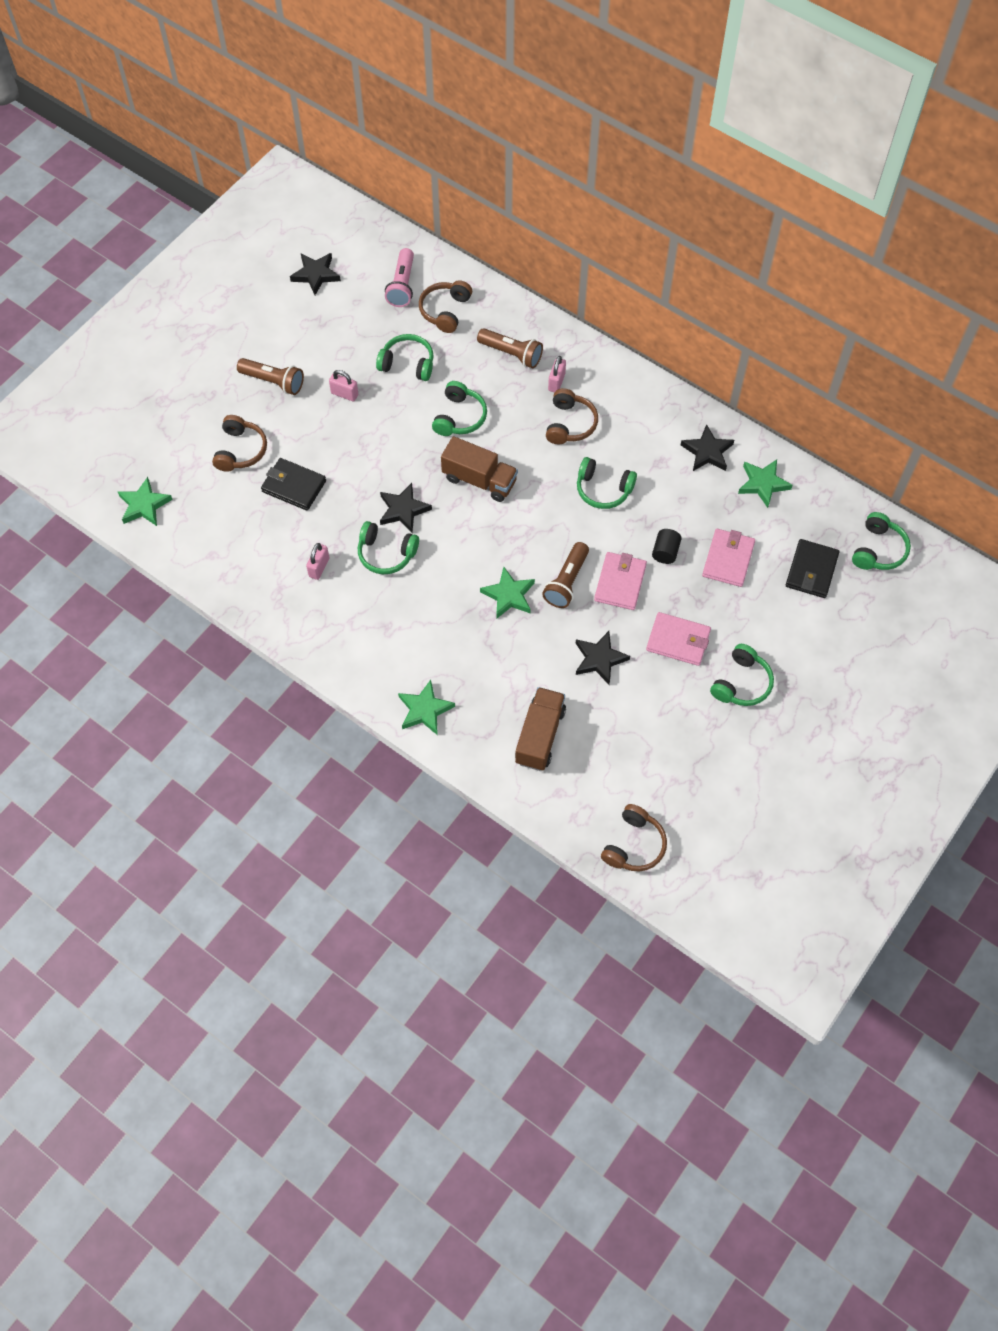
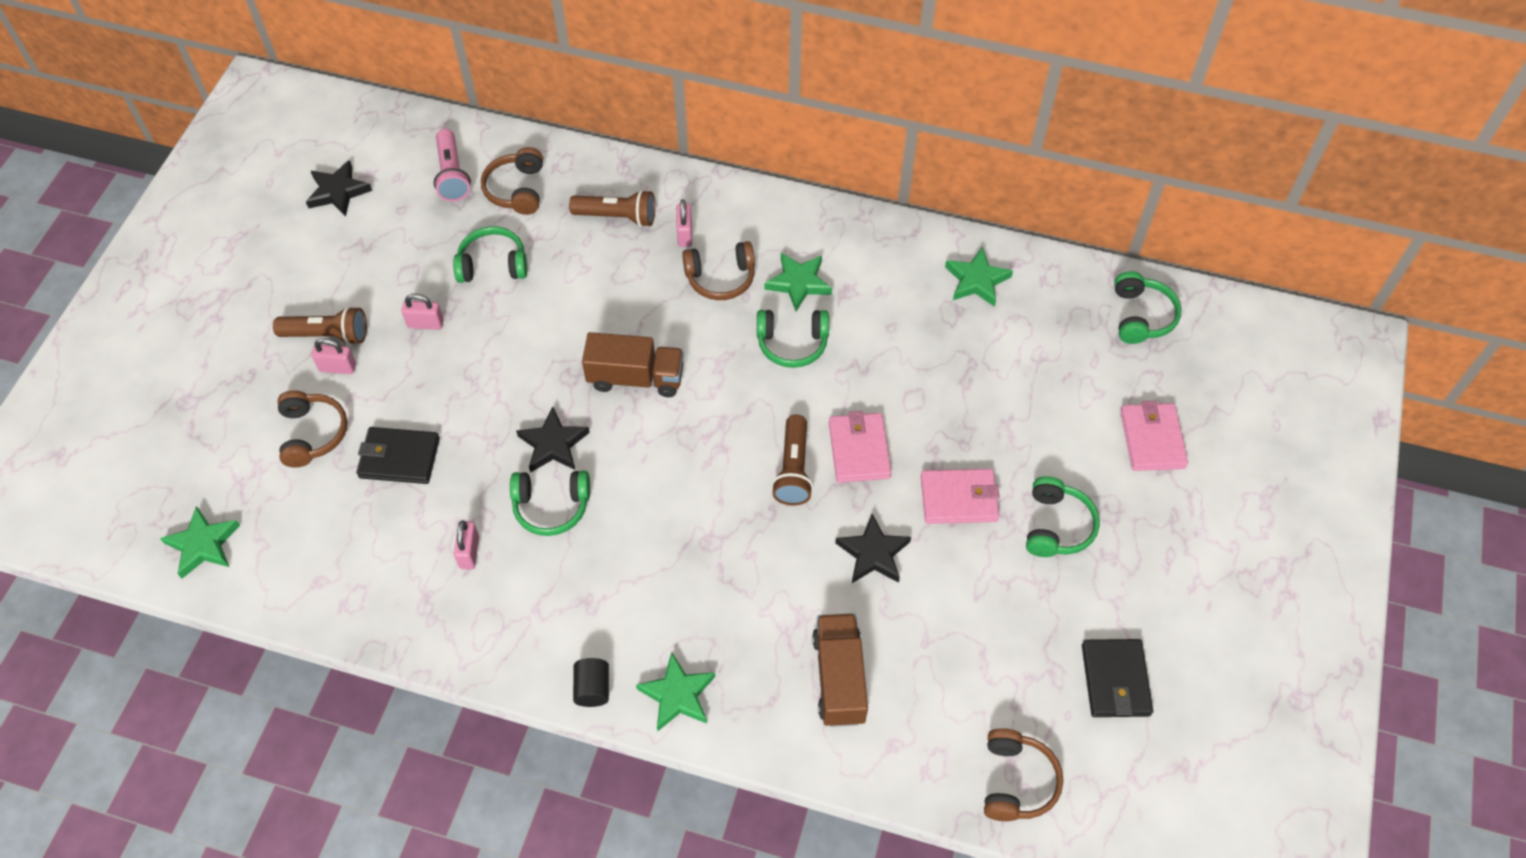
camera: 20 degrees left, 5 degrees down
green headphones [432,381,487,436] -> none
green star [480,567,535,619] -> green star moved to [764,253,832,311]
brown headphones [546,388,598,444] -> brown headphones turned 90 degrees clockwise [682,241,755,300]
black cylinder [652,529,682,564] -> black cylinder moved to [573,658,609,707]
black star [681,424,734,471] -> none
pink wallet [702,529,755,587] -> pink wallet moved to [1120,401,1188,471]
black wallet [786,539,839,598] -> black wallet moved to [1082,639,1153,717]
none -> pink padlock [311,338,356,374]

